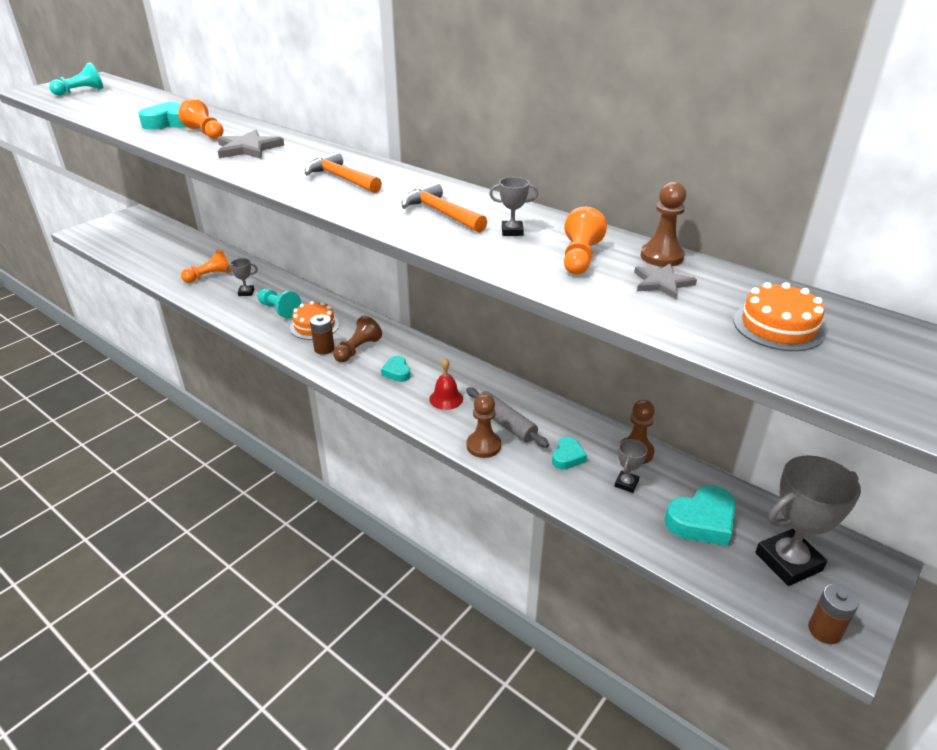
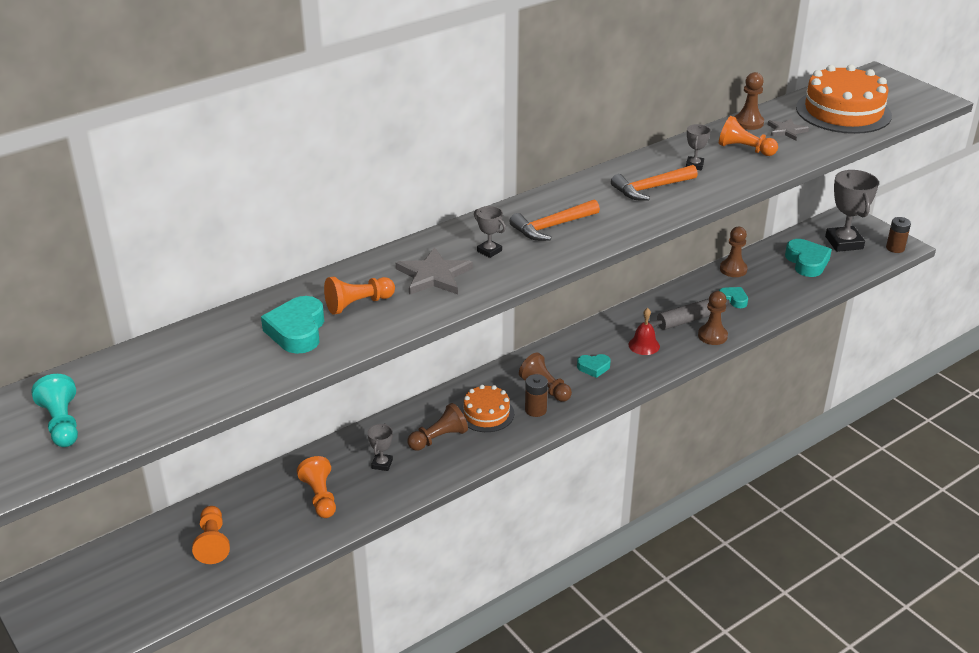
camera: 75 degrees left, 0 degrees up
turquoise pawn [257,289,301,319] -> brown pawn [408,403,468,451]
grey trophy [615,439,648,493] -> grey trophy moved to [474,206,506,258]
orange cake [733,282,826,351] -> orange cake [796,64,892,134], size x1.83
none -> orange pawn [192,506,230,564]

